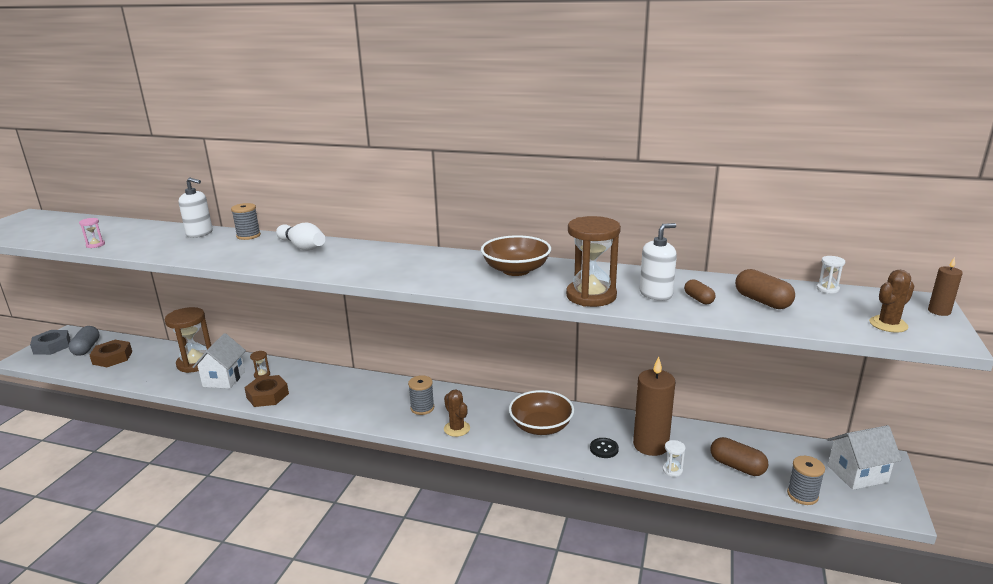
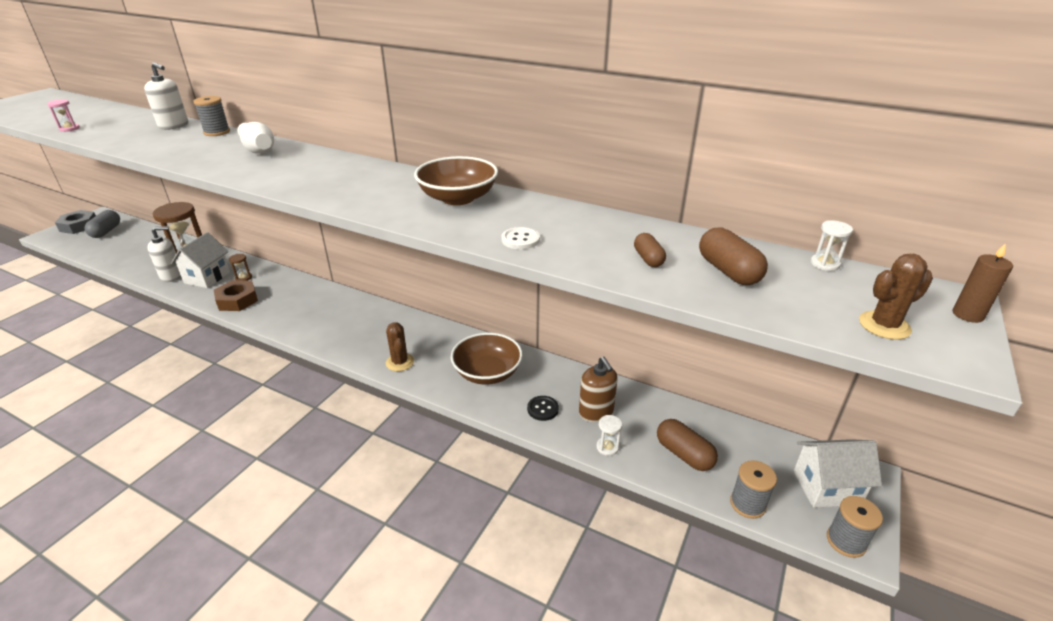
camera: 10 degrees right, 10 degrees up
brown nut [90,340,132,367] -> none
grey spool [408,375,434,415] -> grey spool moved to [827,496,883,558]
brown hourglass [566,216,621,307] -> white button [502,227,540,249]
brown candle [633,357,675,456] -> brown soap dispenser [579,357,618,423]
white soap dispenser [640,223,677,301] -> white soap dispenser moved to [147,226,181,282]

